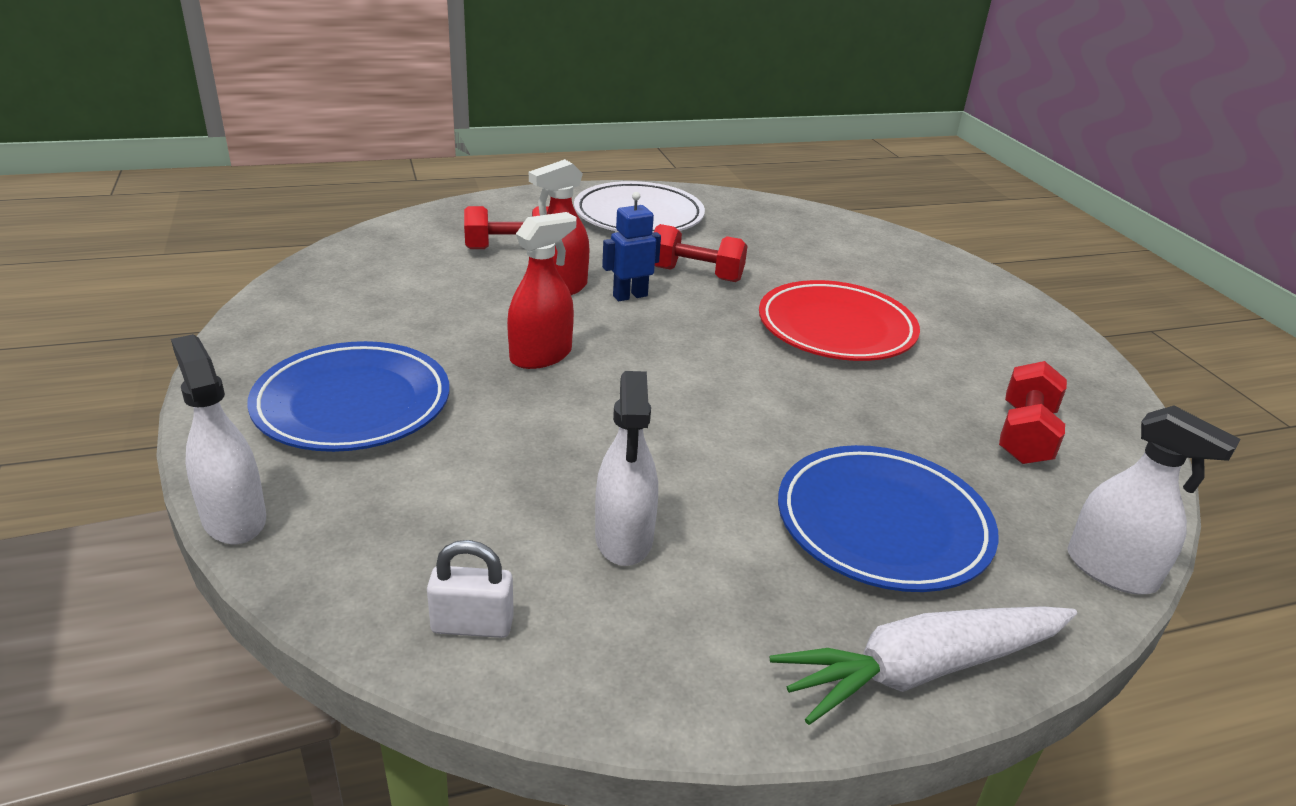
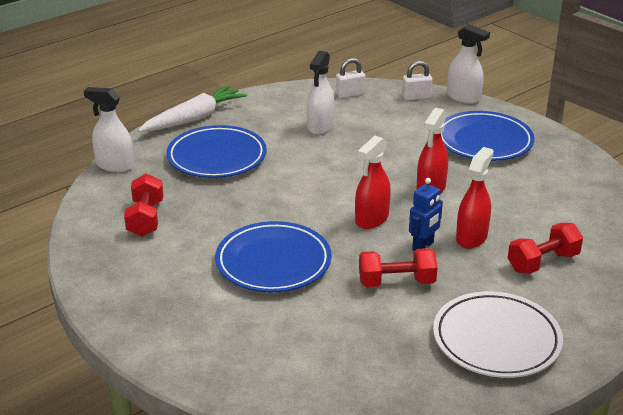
camera: 160 degrees right, 0 degrees up
white spray bottle [595,371,658,566] -> white spray bottle turned 135 degrees counterclockwise [307,51,335,135]
red plate [759,280,920,361] -> blue plate [215,221,331,292]
none -> red spray bottle [355,136,391,229]
none -> white padlock [402,61,433,100]

